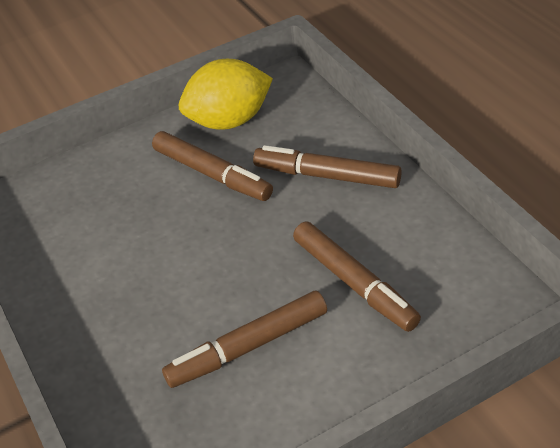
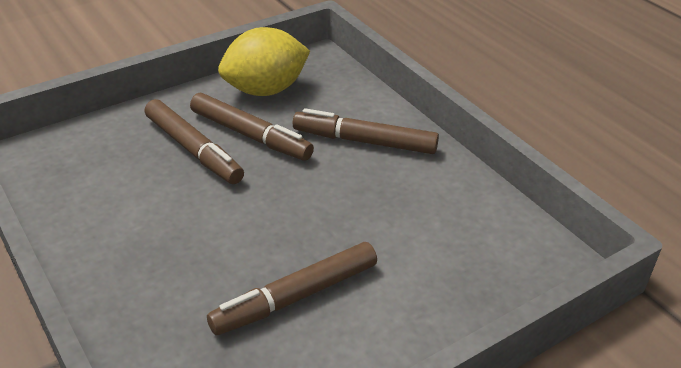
camera: 10 degrees left, 5 degrees down
brown marker [293,222,421,332] -> brown marker moved to [145,99,244,184]

